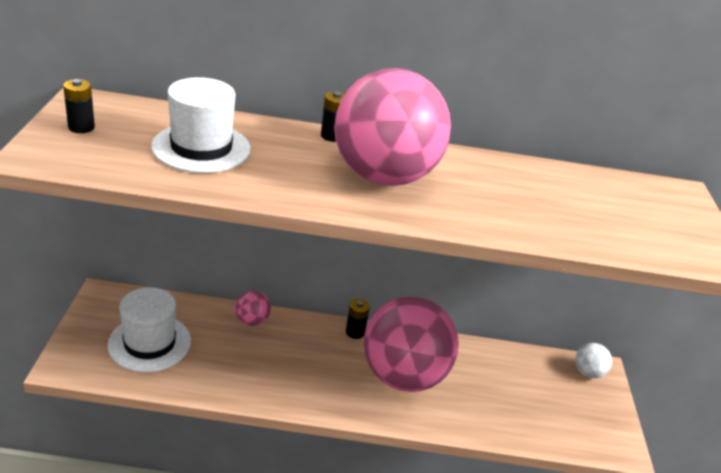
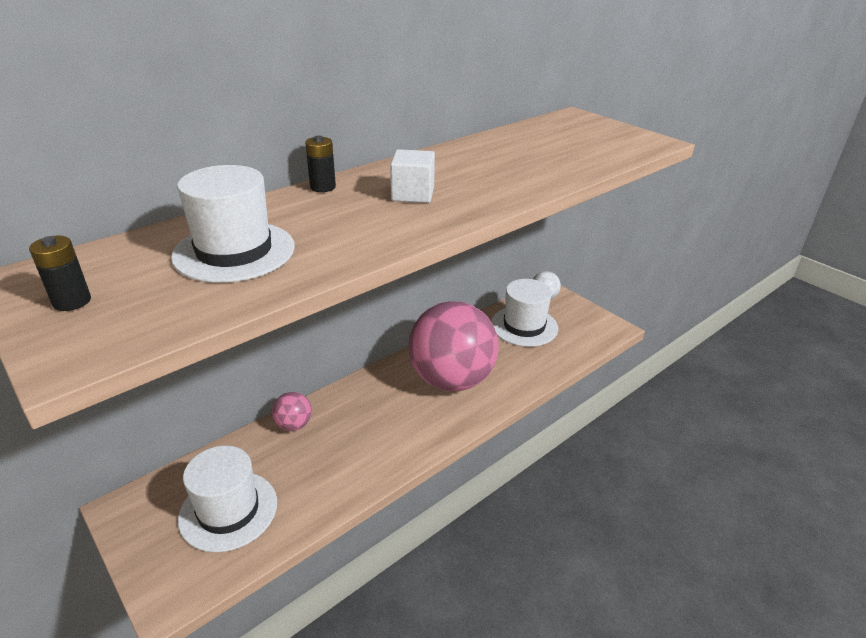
camera: 40 degrees left, 0 degrees up
pink ball [334,68,451,186] -> white cube [390,149,435,203]
black battery [346,299,370,339] -> none
none -> white hat [491,279,558,347]

